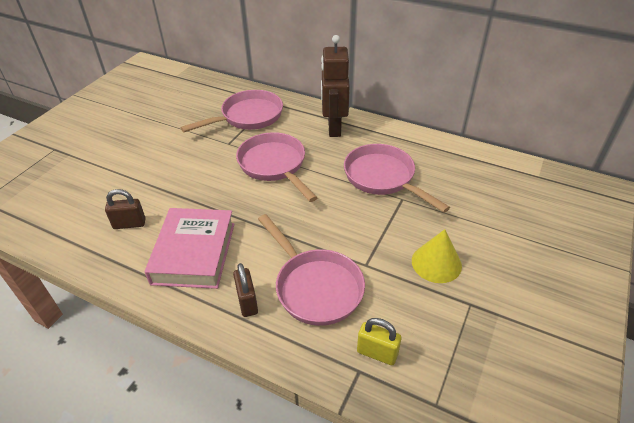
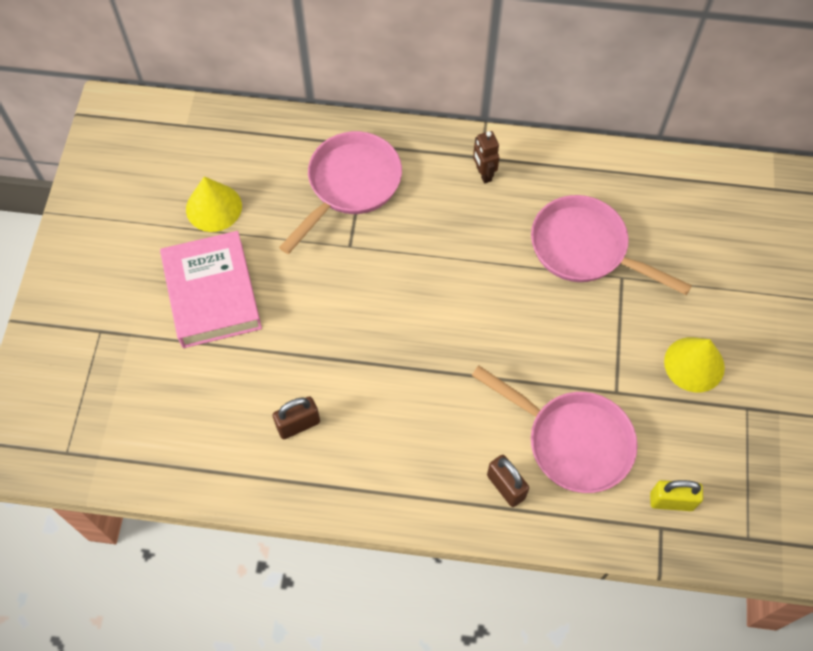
camera: 20 degrees left, 20 degrees up
pink book [145,208,234,289] -> pink book moved to [160,231,262,348]
pink pan [236,132,318,202] -> none
brown robot [321,35,350,137] -> brown robot [473,131,499,183], size x0.49
none -> yellow cone [186,176,242,232]

